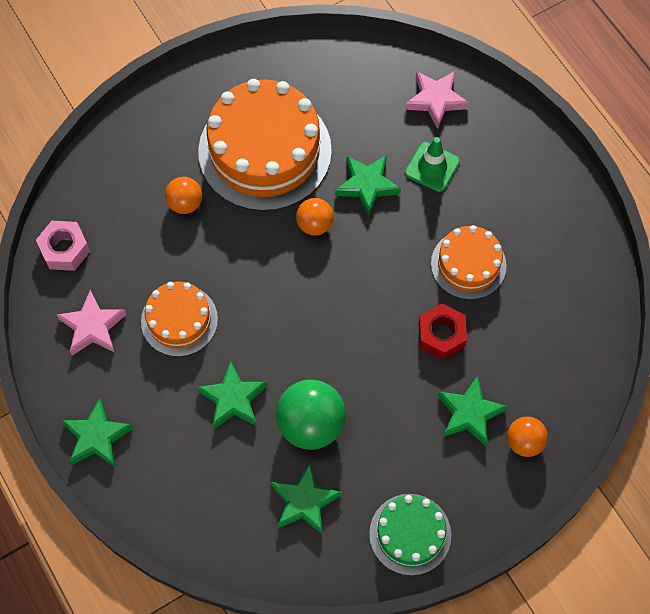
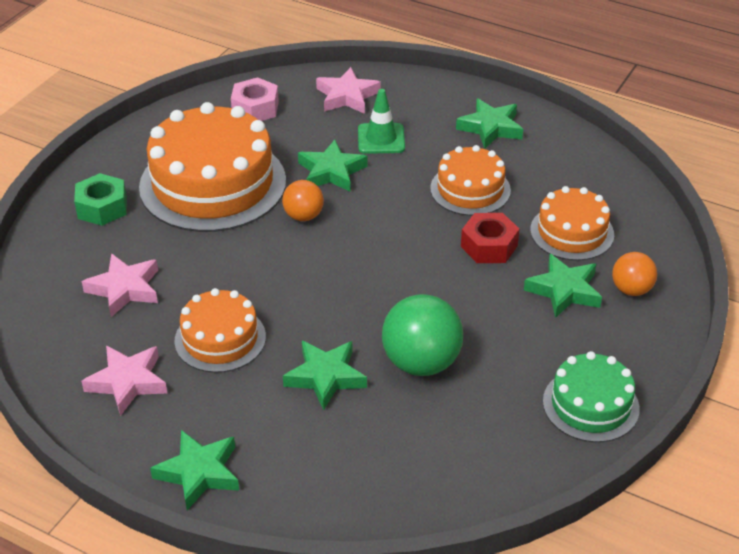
camera: 30 degrees left, 25 degrees down
pink nut [36,221,90,271] -> pink nut moved to [231,77,279,121]
orange ball [165,177,202,214] -> none
green star [271,463,342,534] -> green star moved to [456,98,523,149]
none -> green nut [74,173,127,226]
none -> pink star [82,253,158,317]
none -> orange cake [530,186,614,261]

